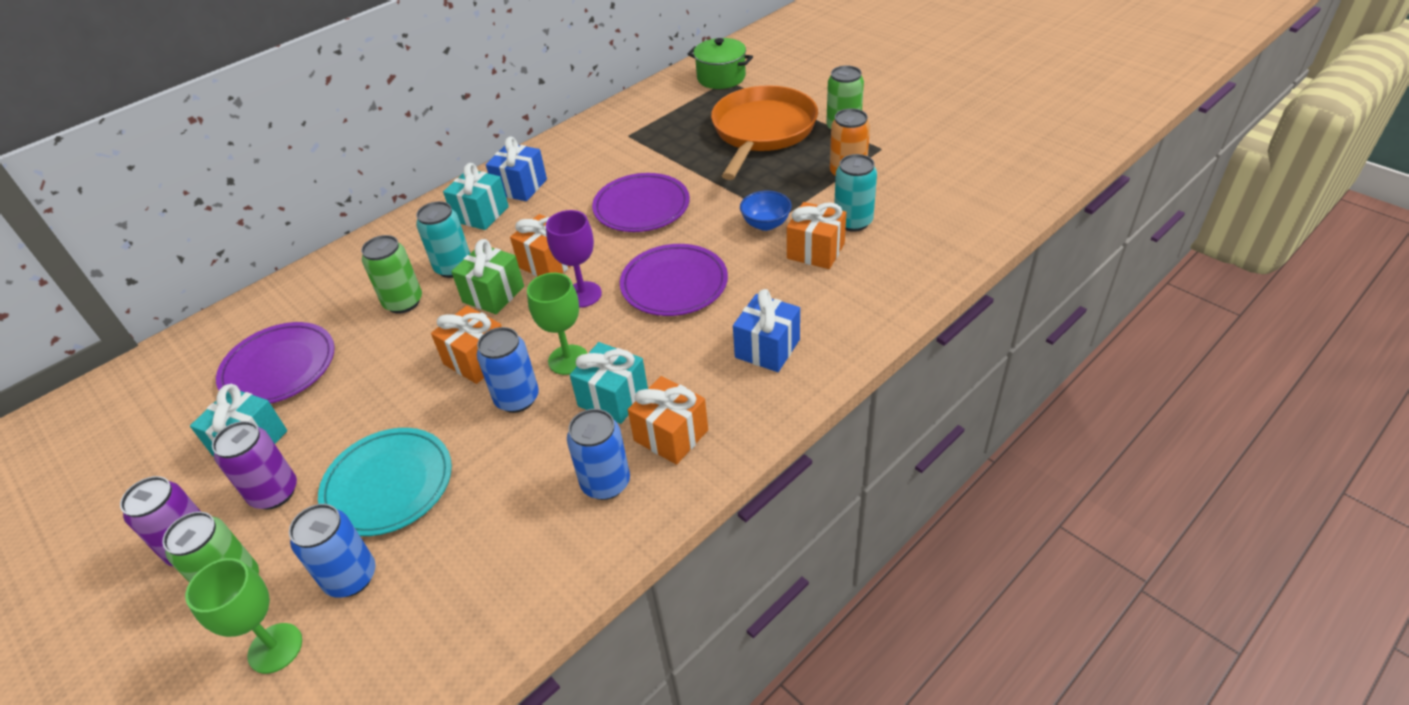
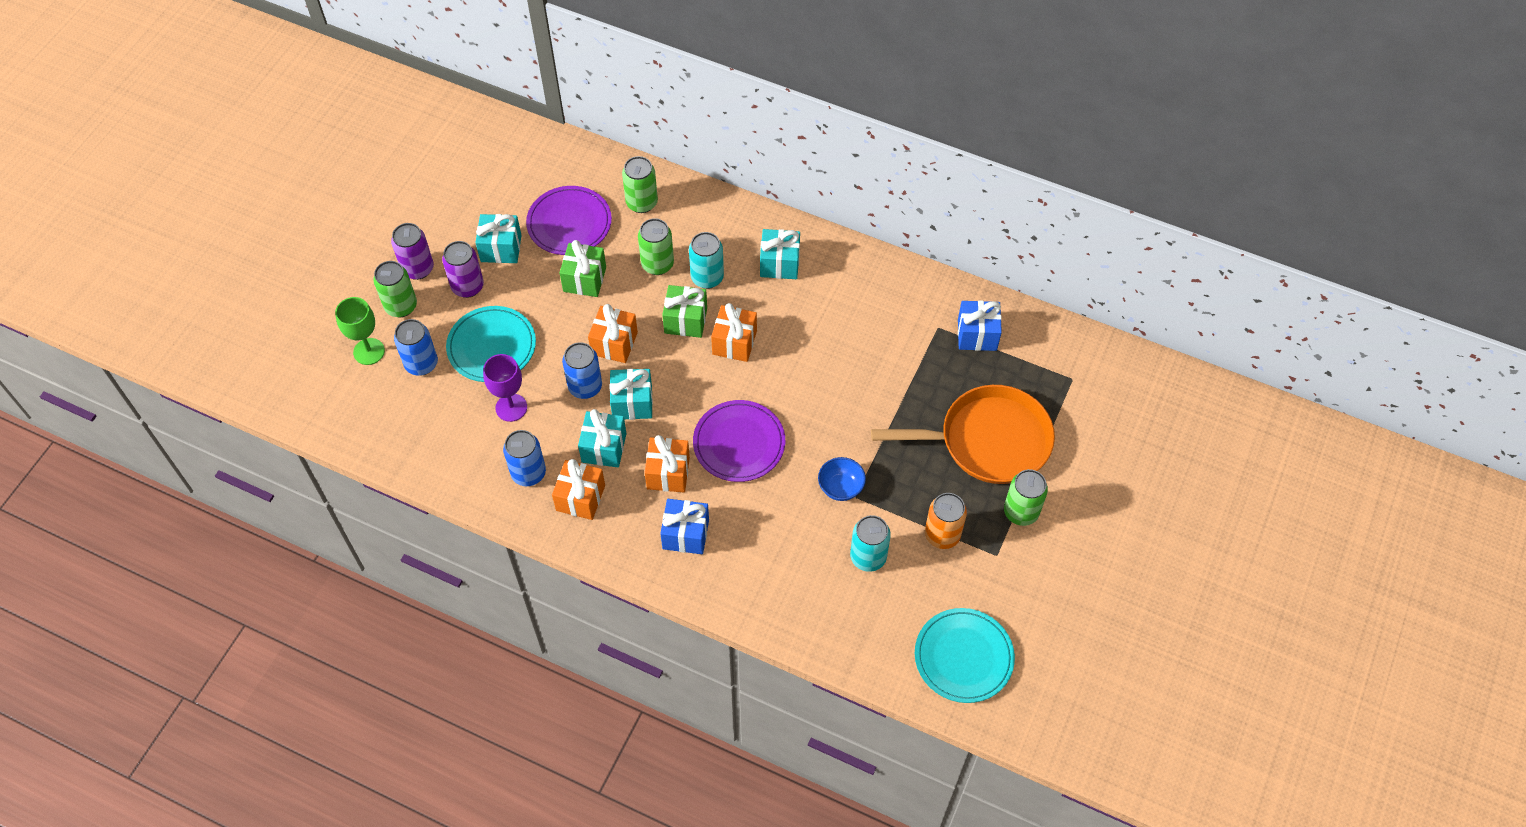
camera: 65 degrees right, 15 degrees up
blue gift [486,137,547,201] -> blue gift moved to [958,300,1002,351]
green goblet [527,273,588,375] -> turquoise gift [609,369,653,420]
purple goblet [546,210,602,308] -> purple goblet moved to [483,354,527,422]
purple plate [592,173,690,232] -> none
green pot [688,38,753,89] -> none
orange gift [787,202,846,269] -> orange gift moved to [644,435,690,492]
none -> green gift [559,240,606,297]
none -> green can [622,156,658,213]
none -> turquoise plate [915,608,1015,703]

